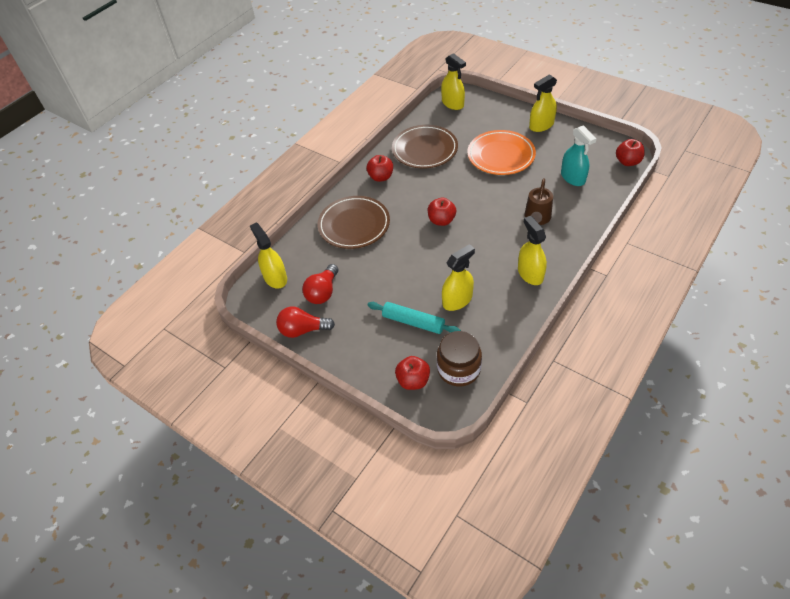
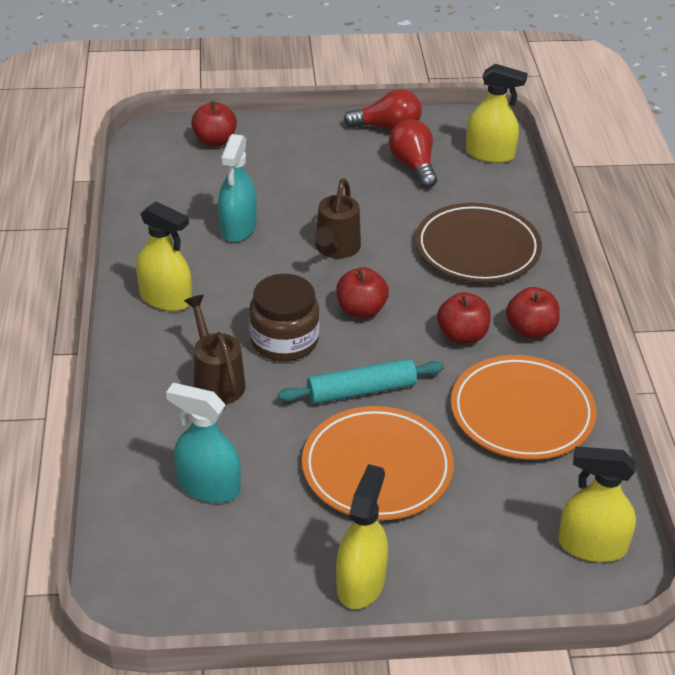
camera: 135 degrees right, 10 degrees down
red light bulb [276,307,335,338] -> red light bulb turned 45 degrees clockwise [343,89,422,130]
turquoise rolling pin [367,302,461,334] -> turquoise rolling pin moved to [278,358,444,404]
brown plate [392,125,458,168] -> orange plate [451,355,596,460]
brown jar [437,331,482,386] -> brown jar moved to [249,274,320,361]
yellow spray bottle [442,244,475,311] -> turquoise spray bottle [218,134,257,242]
red apple [616,139,645,166] -> red apple moved to [437,292,491,344]
none -> brown watering can [315,178,361,259]

